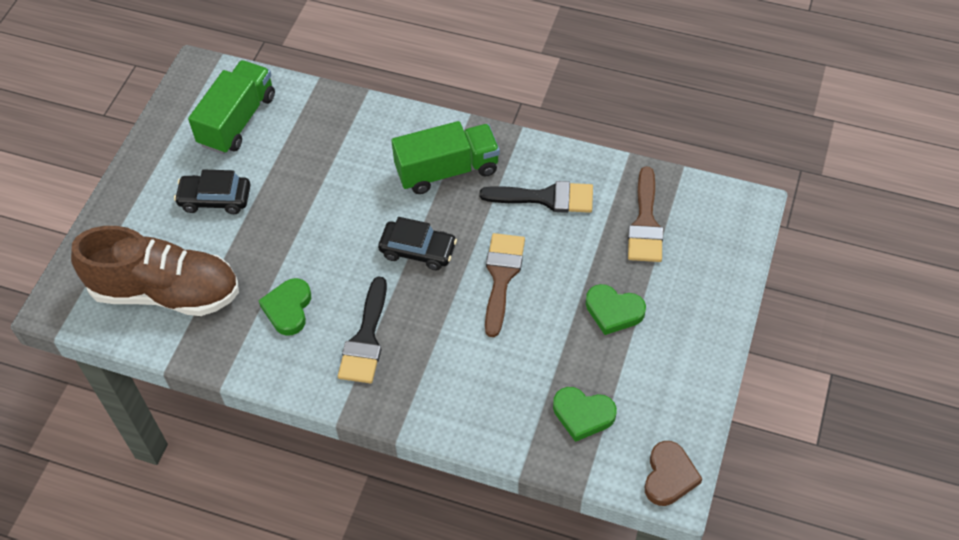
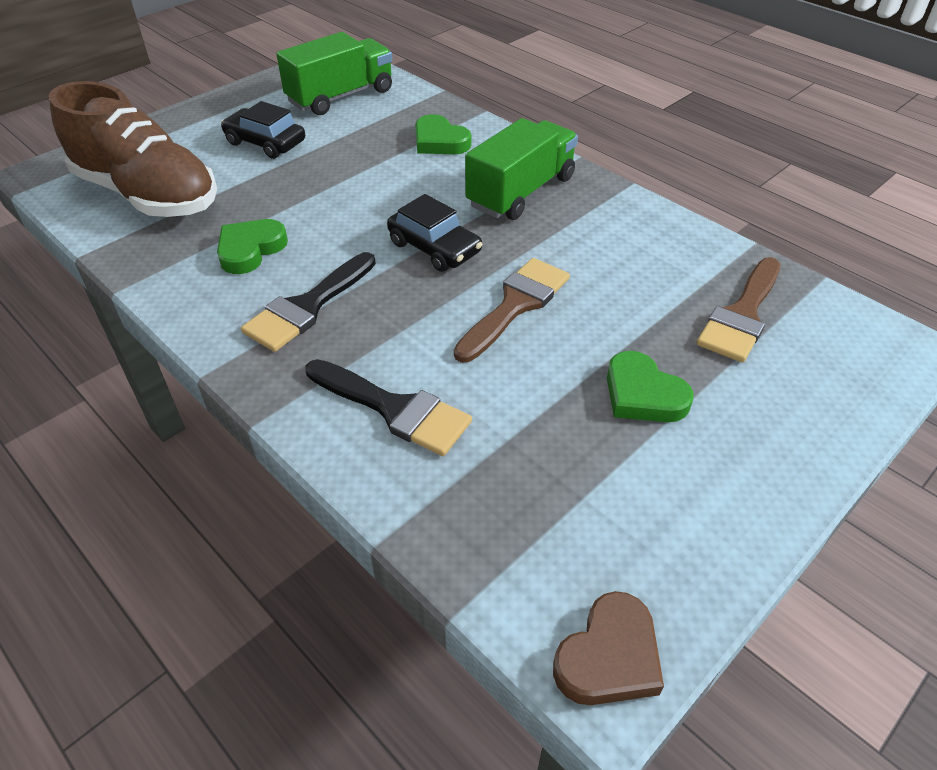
camera: 25 degrees right, 10 degrees down
green truck [391,121,500,194] -> green truck turned 60 degrees counterclockwise [465,118,578,220]
black brush [479,181,593,213] -> black brush moved to [306,359,472,456]
green heart [553,387,617,442] -> green heart moved to [415,114,471,154]

